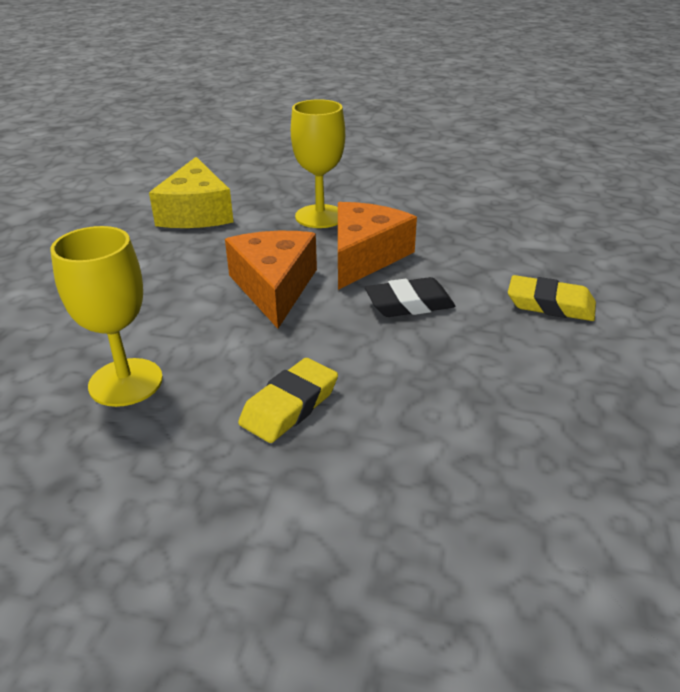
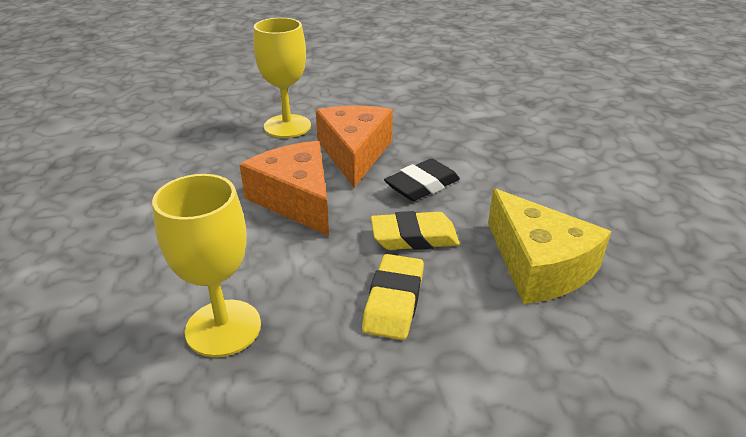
camera: 25 degrees left, 0 degrees up
yellow cheese [149,157,233,228] -> yellow cheese moved to [488,188,611,304]
yellow eraser [508,275,596,321] -> yellow eraser moved to [371,211,460,250]

